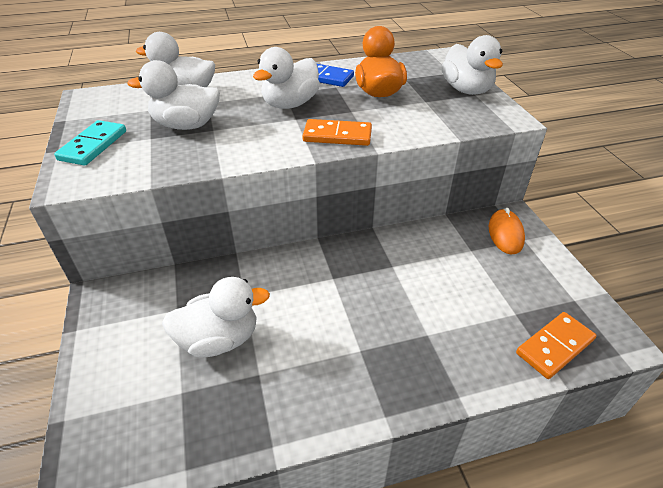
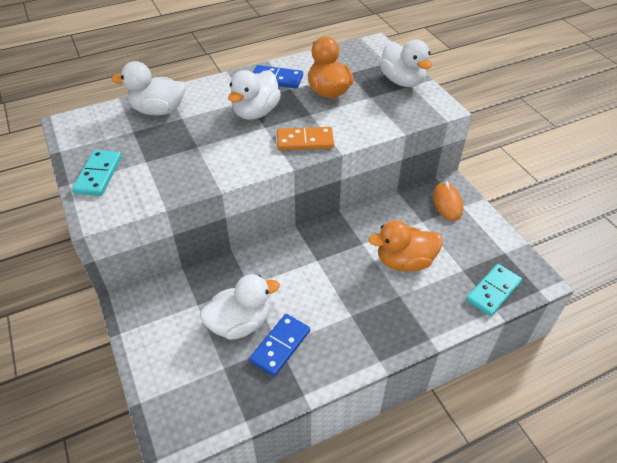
camera: 10 degrees left, 5 degrees up
white duck [128,60,220,130] -> none
orange domino [516,312,596,379] -> turquoise domino [466,264,522,316]
none -> blue domino [249,314,310,377]
none -> orange duck [369,220,443,271]

